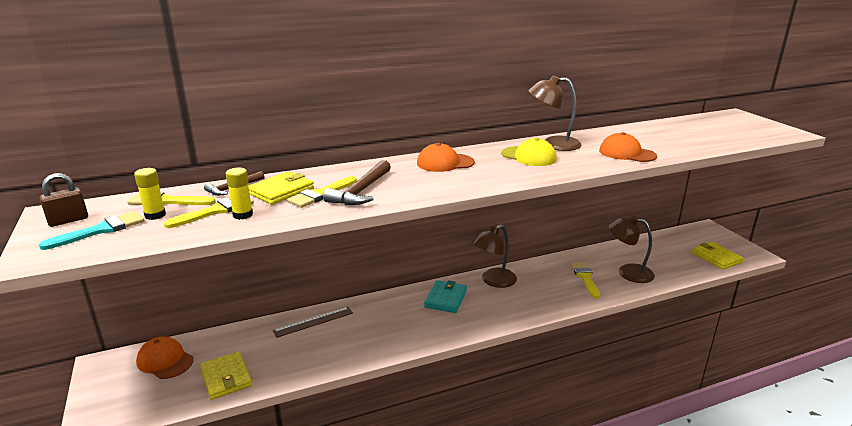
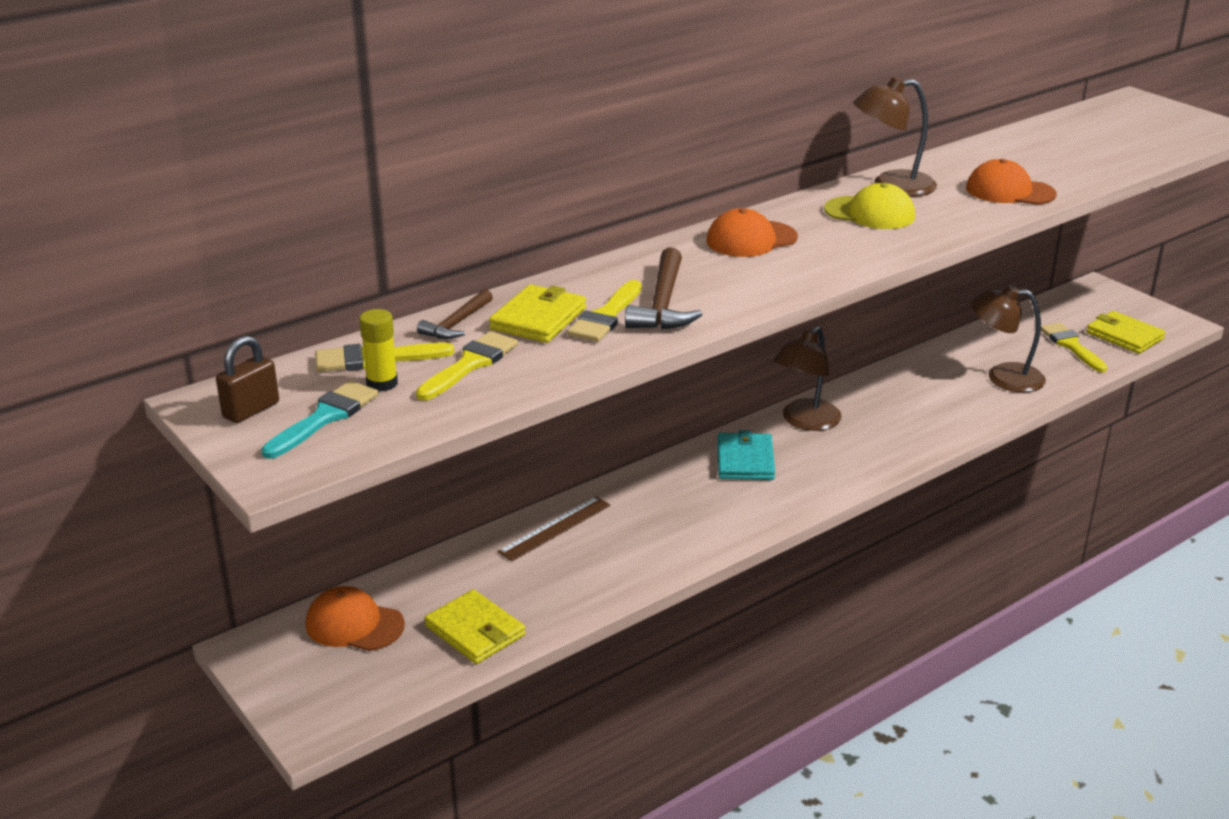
camera: 15 degrees left, 5 degrees up
yellow glue stick [226,168,253,220] -> none
yellow brush [571,262,600,299] -> yellow brush moved to [1041,323,1107,372]

